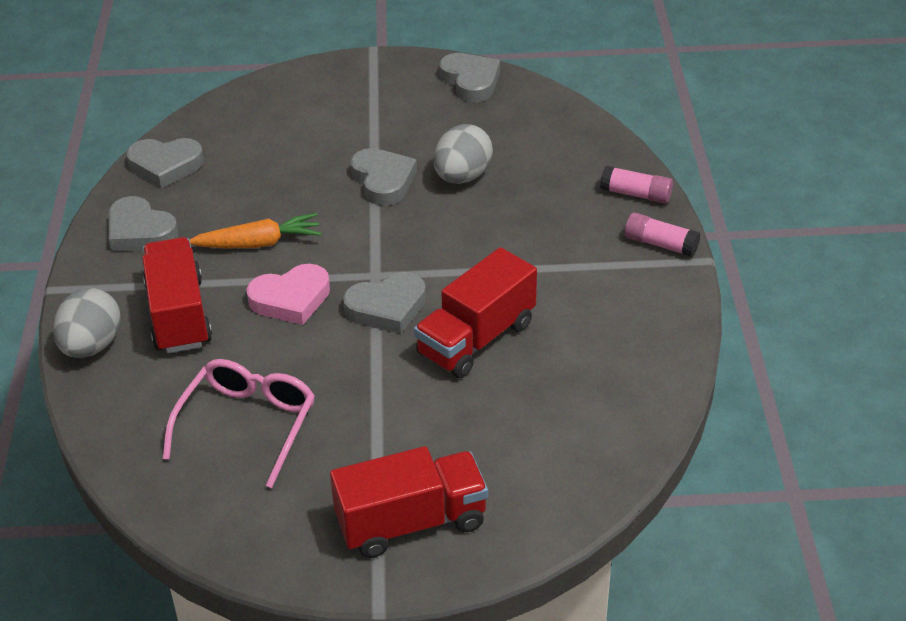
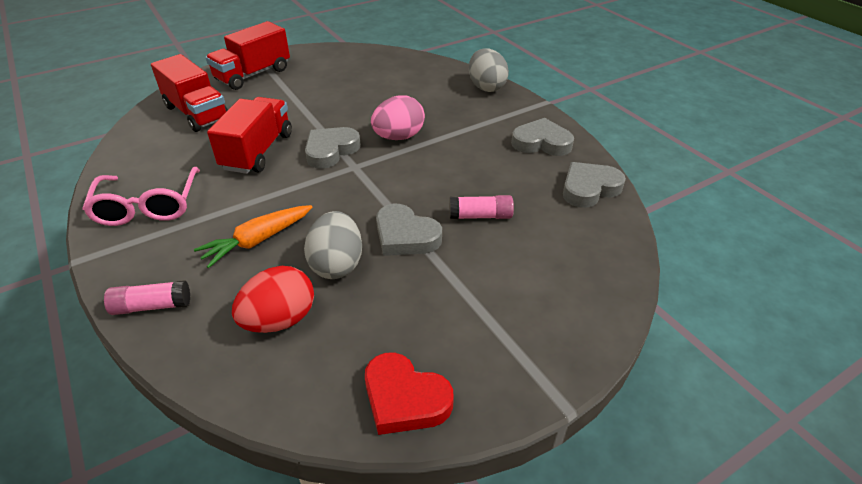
camera: 150 degrees right, 0 degrees up
red truck [142,237,212,353] -> red truck moved to [151,54,228,132]
pink glasses [163,359,315,488] -> pink glasses moved to [82,167,200,226]
orange carrot [190,213,322,248] -> orange carrot moved to [194,205,313,268]
pink heart [247,264,330,325] -> pink egg [371,95,425,140]
grey heart [439,53,500,102] -> red heart [365,352,454,435]
pink glue stick [625,212,700,257] -> pink glue stick moved to [449,195,514,219]
none -> red egg [232,266,314,333]

